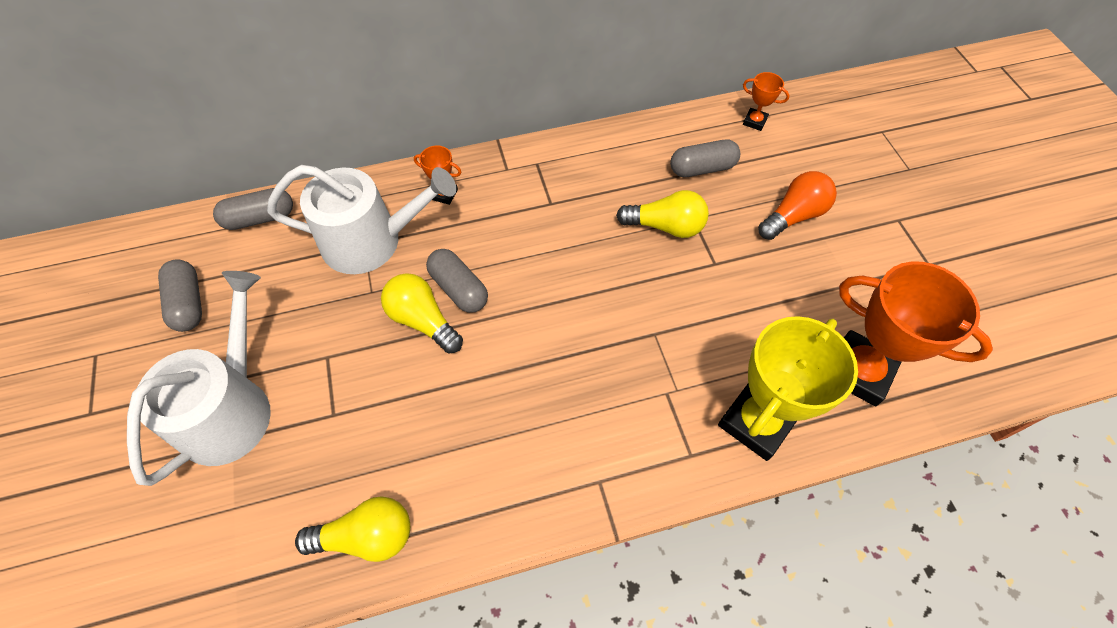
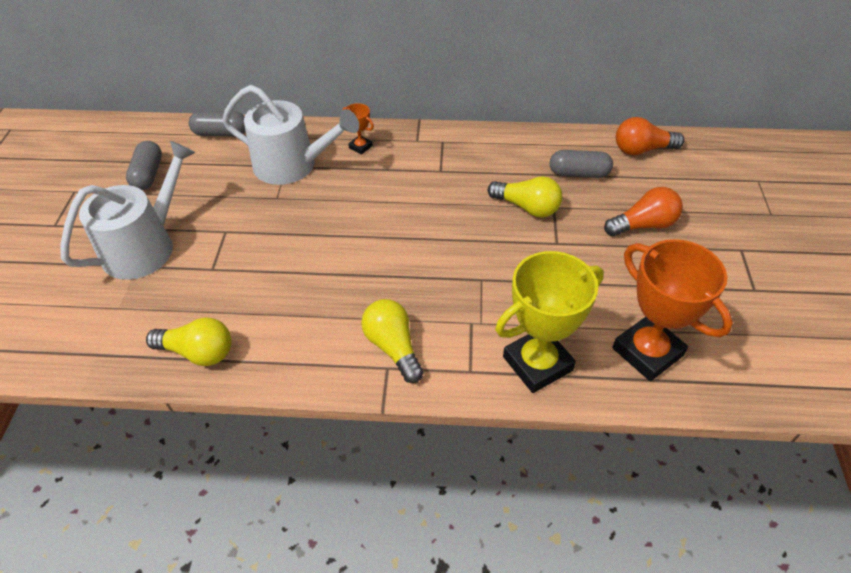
camera: 20 degrees right, 10 degrees down
yellow light bulb [381,273,463,354] -> yellow light bulb moved to [361,299,424,383]
grey capsule [426,249,488,313] -> none
orange trophy [743,72,790,131] -> orange light bulb [616,117,684,155]

